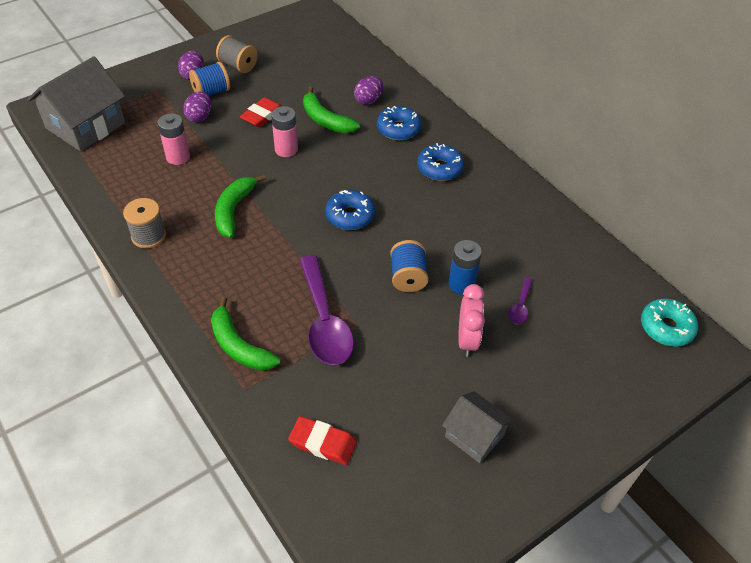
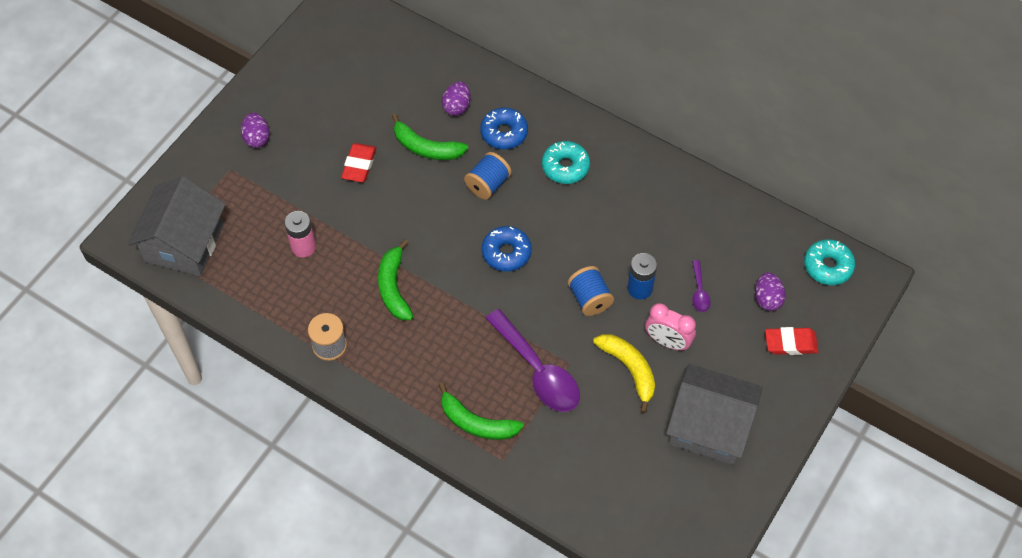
camera: 20 degrees left, 10 degrees up
purple egg [183,91,212,122] -> purple egg moved to [755,272,786,311]
blue spool [189,62,230,95] -> blue spool moved to [464,152,511,199]
grey spool [216,35,258,73] -> none
pink battery [271,106,298,157] -> none
red eraser [288,416,357,465] -> red eraser moved to [765,327,819,355]
blue donut [417,143,464,181] -> turquoise donut [542,141,590,184]
grey house [442,391,514,463] -> grey house [666,364,762,465], size x1.75
pink clock [458,284,485,357] -> pink clock turned 135 degrees clockwise [645,303,696,351]
none -> yellow banana [593,334,655,413]

